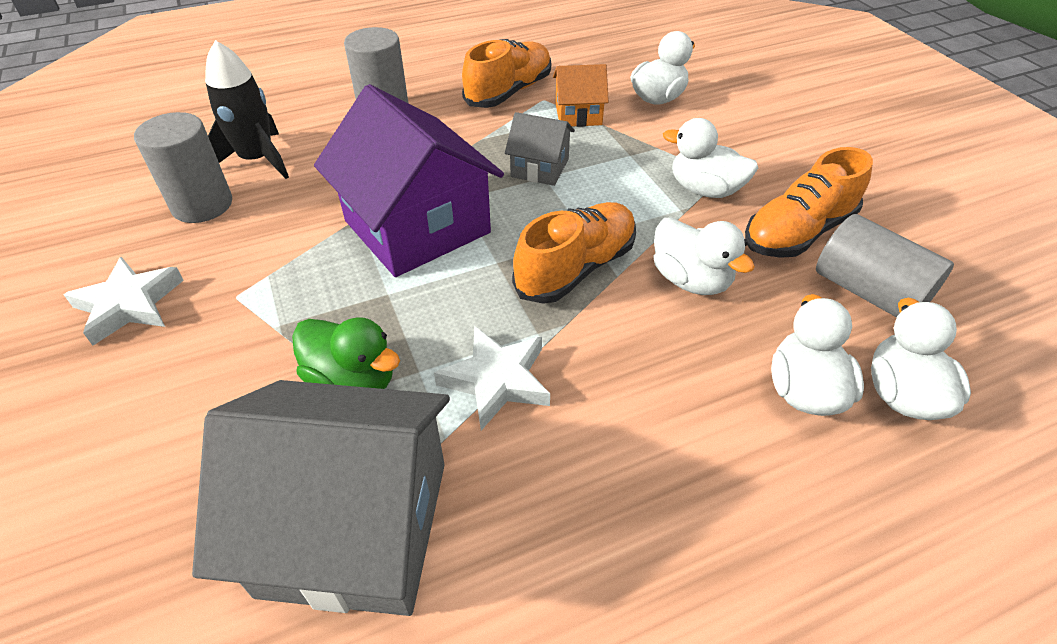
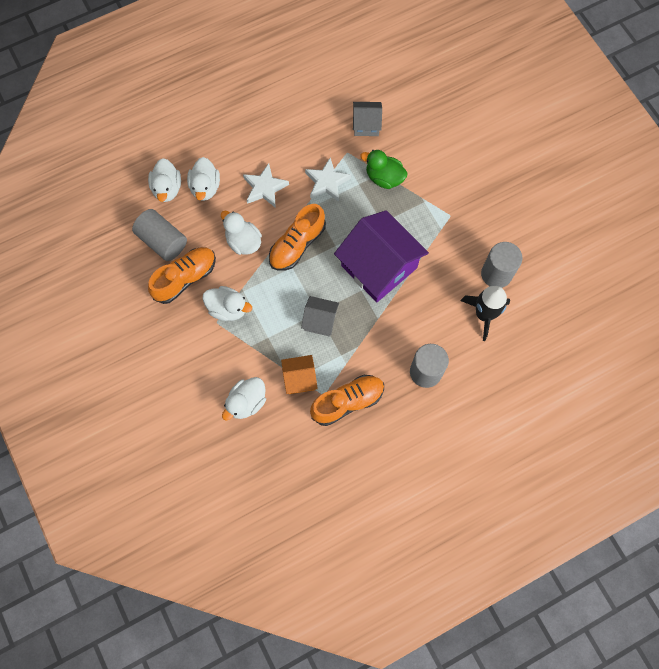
camera: 175 degrees right, 25 degrees up
white star [64,257,184,345] -> white star moved to [243,163,289,208]
grey house [192,380,450,616] -> grey house [353,102,382,136], size x0.49
orange shoe [462,39,551,108] -> orange shoe turned 150 degrees counterclockwise [310,375,384,426]

